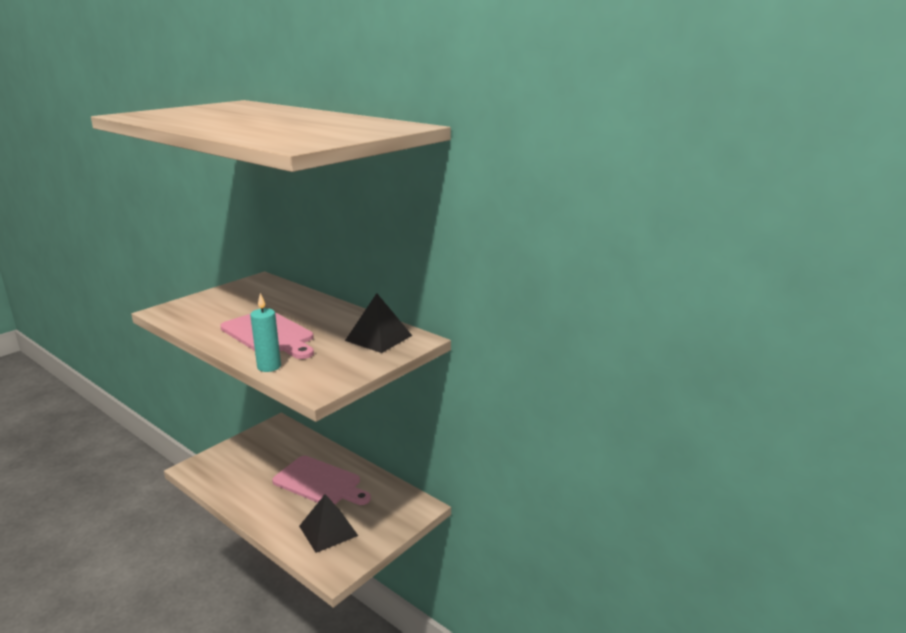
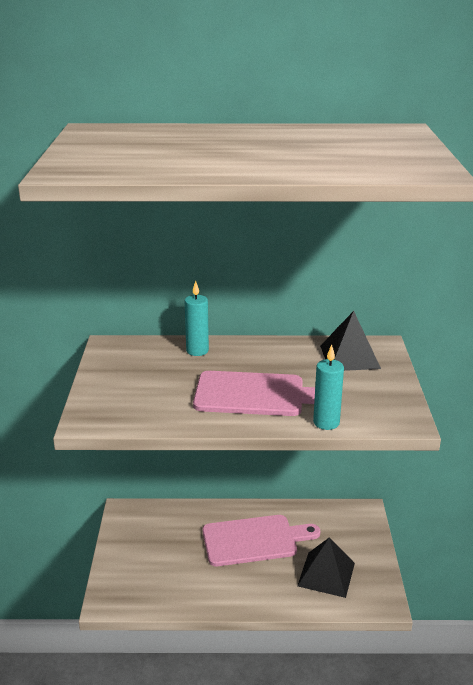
camera: 40 degrees left, 5 degrees up
none -> turquoise candle [184,281,209,356]

